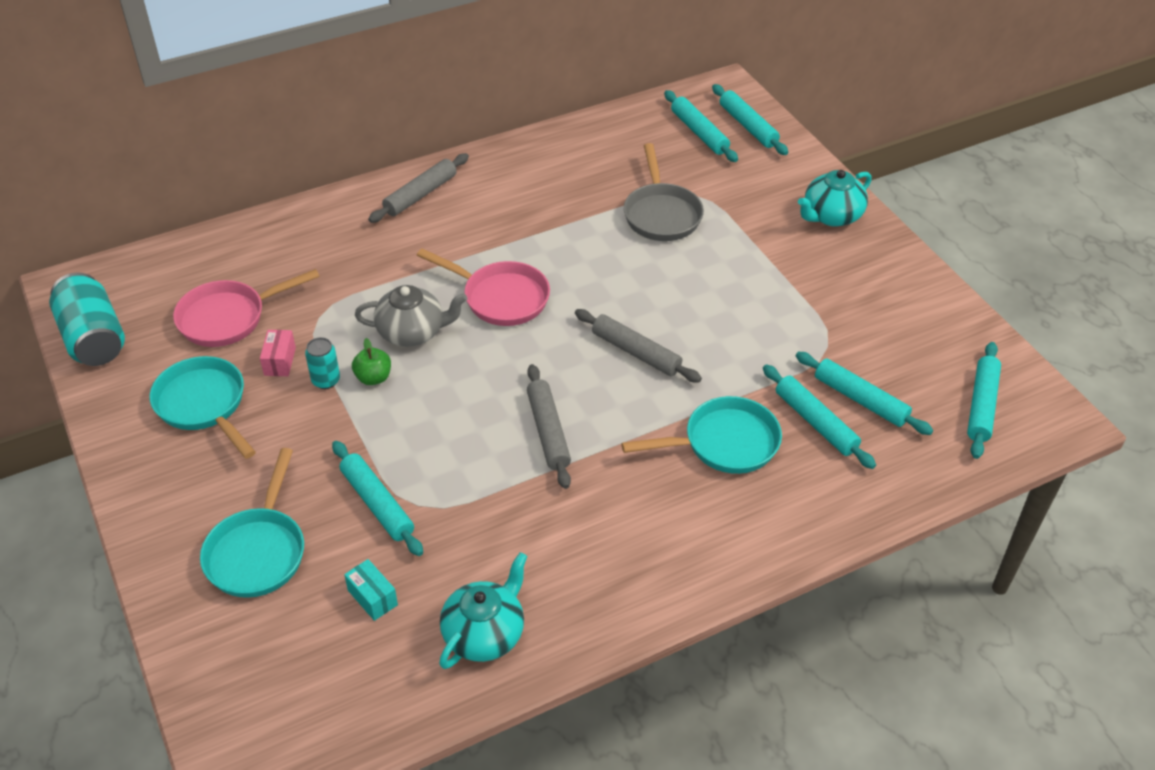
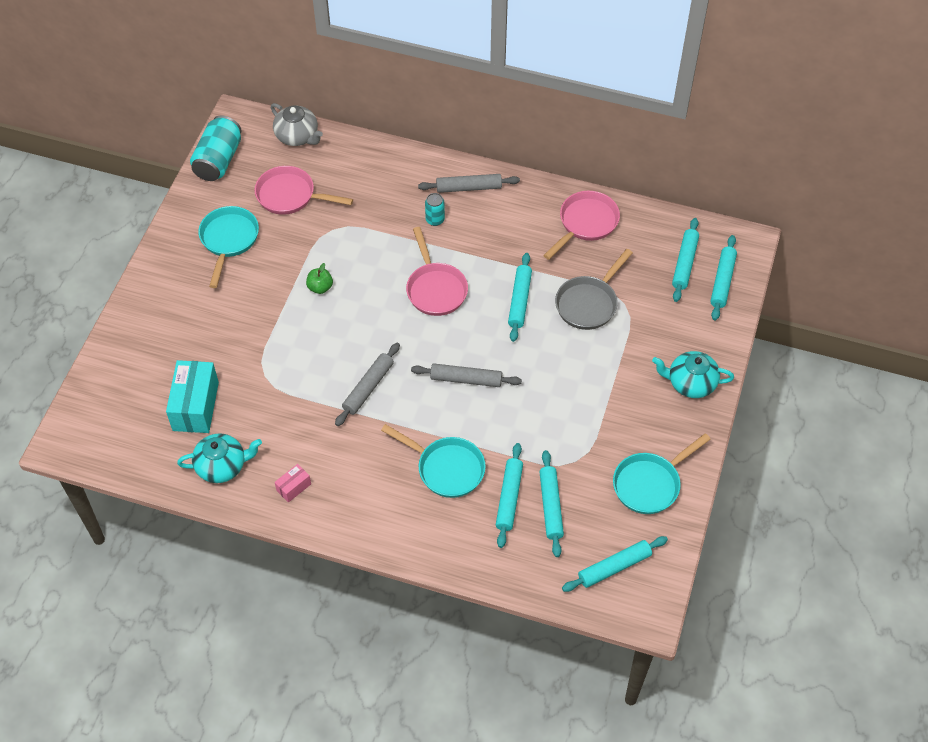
camera: 45 degrees right, 10 degrees up
turquoise pan [200,448,304,598] -> turquoise pan moved to [613,433,711,514]
pink box [260,330,296,376] -> pink box moved to [275,464,311,503]
turquoise can [305,337,340,389] -> turquoise can moved to [425,193,445,226]
turquoise rolling pin [332,441,423,556] -> turquoise rolling pin moved to [508,253,532,342]
turquoise box [344,559,398,621] -> turquoise box [166,360,219,433], size x2.06
grey teapot [355,285,467,347] -> grey teapot moved to [271,103,323,146]
grey rolling pin [575,309,702,383] -> grey rolling pin turned 75 degrees counterclockwise [411,363,522,387]
none -> pink pan [543,191,620,260]

